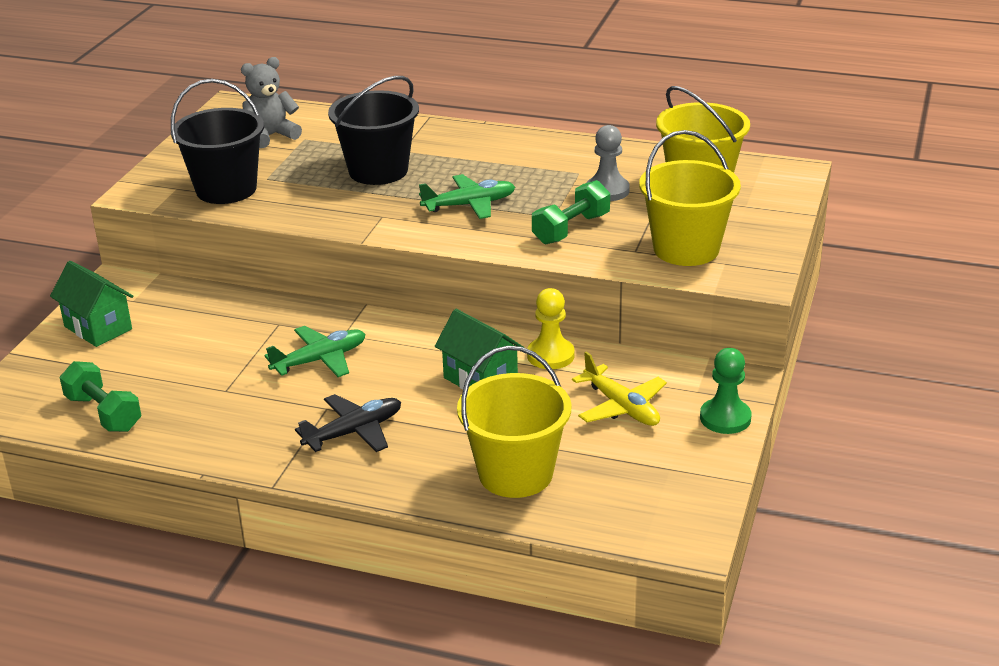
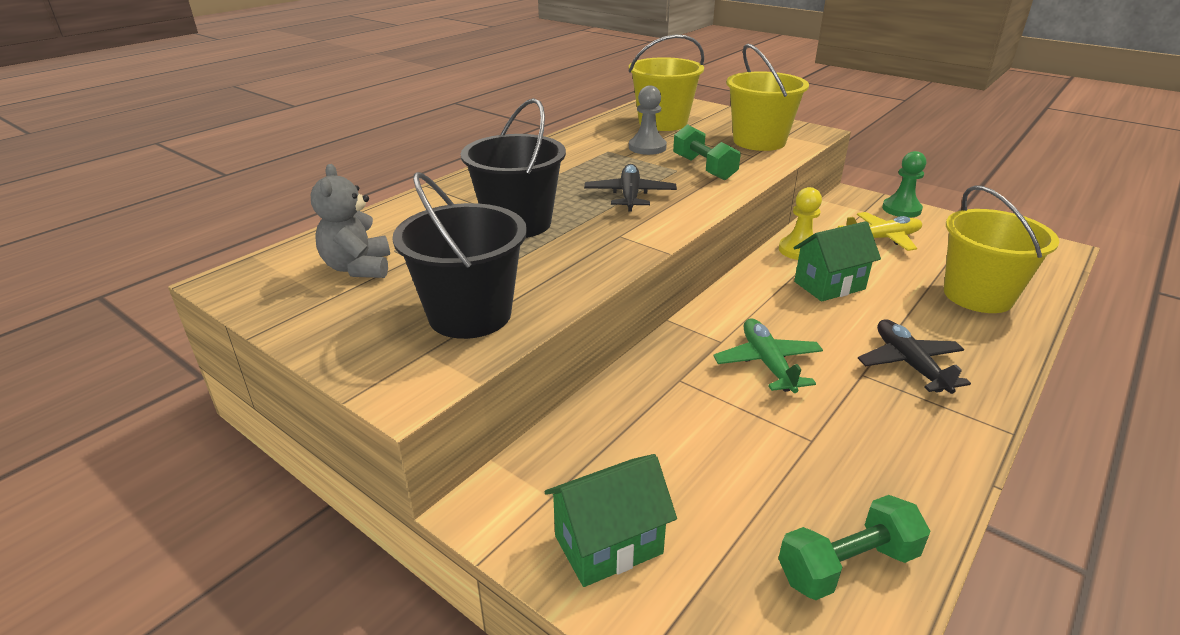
camera: 70 degrees left, 0 degrees up
green plane [419,174,515,219] -> black plane [584,164,677,212]

